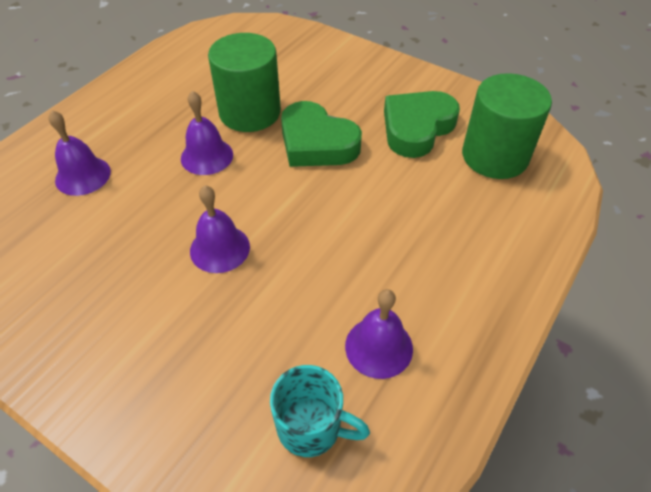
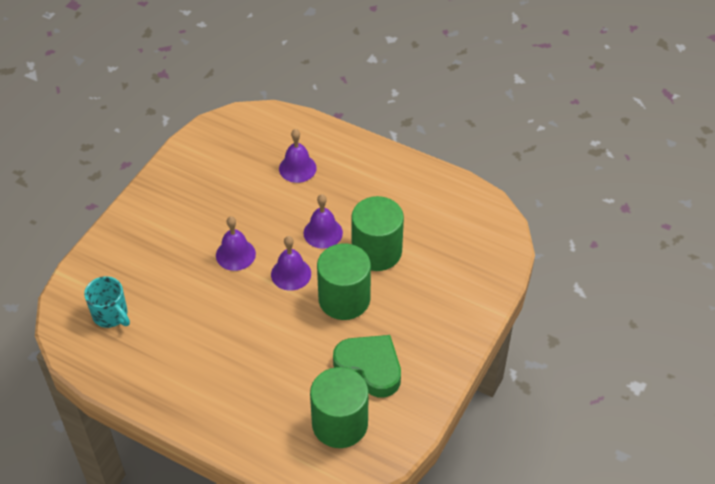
camera: 85 degrees right, 0 degrees up
turquoise mug [270,365,370,457] -> turquoise mug turned 60 degrees counterclockwise [84,276,130,328]
green heart [281,101,362,167] -> green cylinder [317,243,371,320]
purple bell [345,289,413,379] -> purple bell moved to [271,236,311,291]

